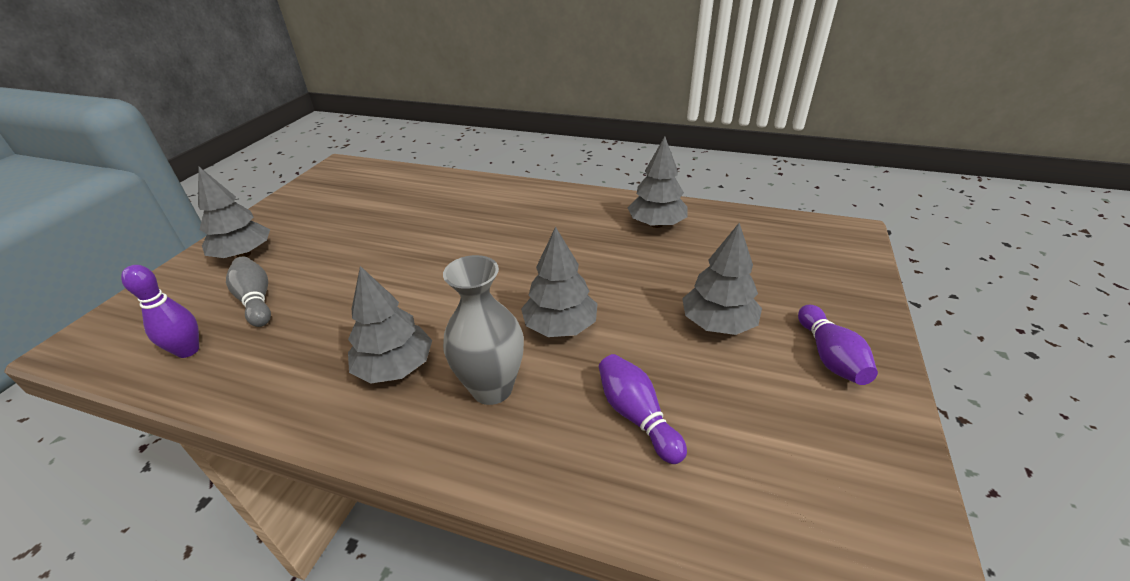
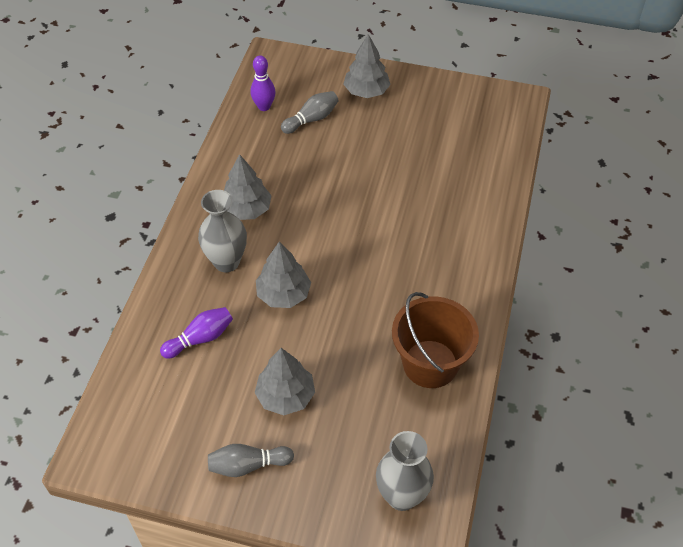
camera: 85 degrees right, 15 degrees up
grey tree [628,137,688,228] -> brown bucket [392,292,479,388]
purple bowling pin [798,305,878,385] -> grey bowling pin [208,444,294,477]
none -> grey vase [376,431,434,511]

